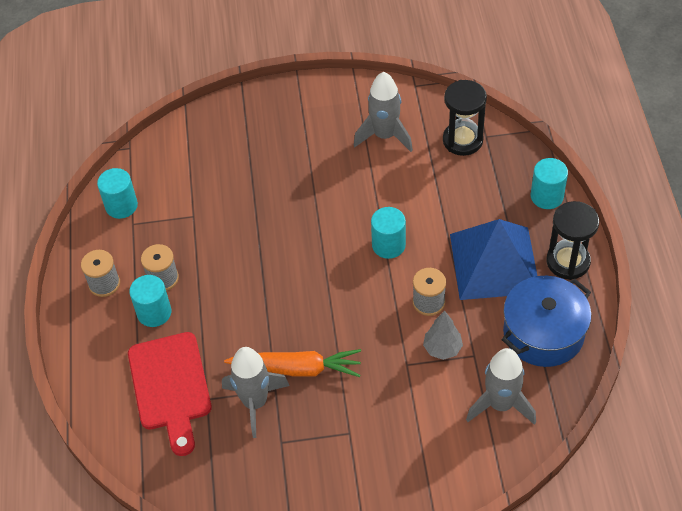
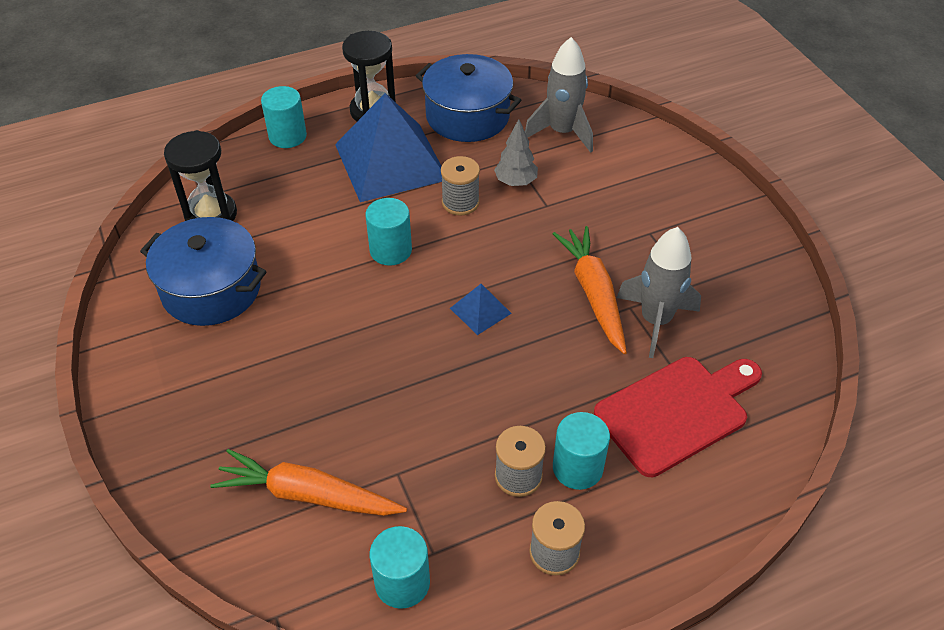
camera: 110 degrees left, 5 degrees down
grey rocket [353,72,413,152] -> blue pot [140,217,267,326]
none -> orange carrot [210,449,407,516]
none -> blue pyramid [450,284,512,335]

